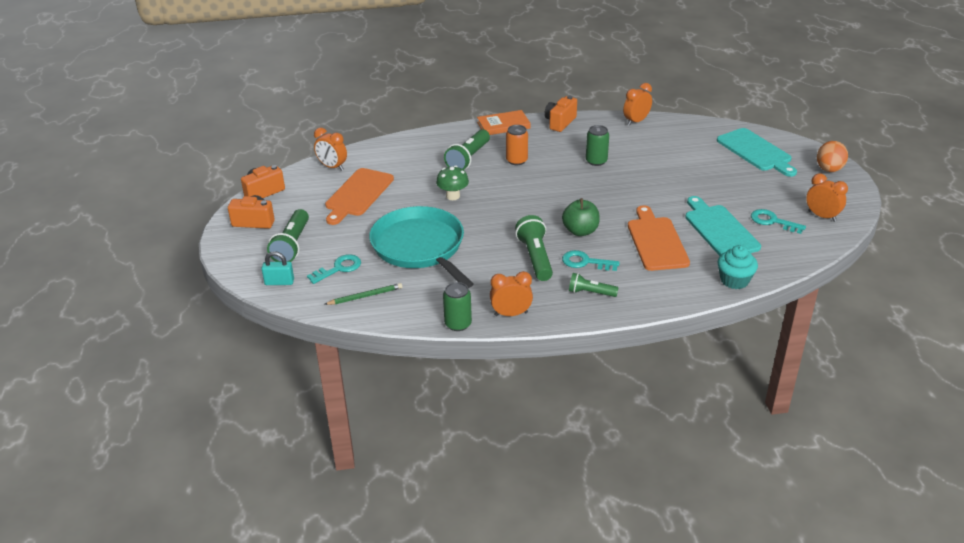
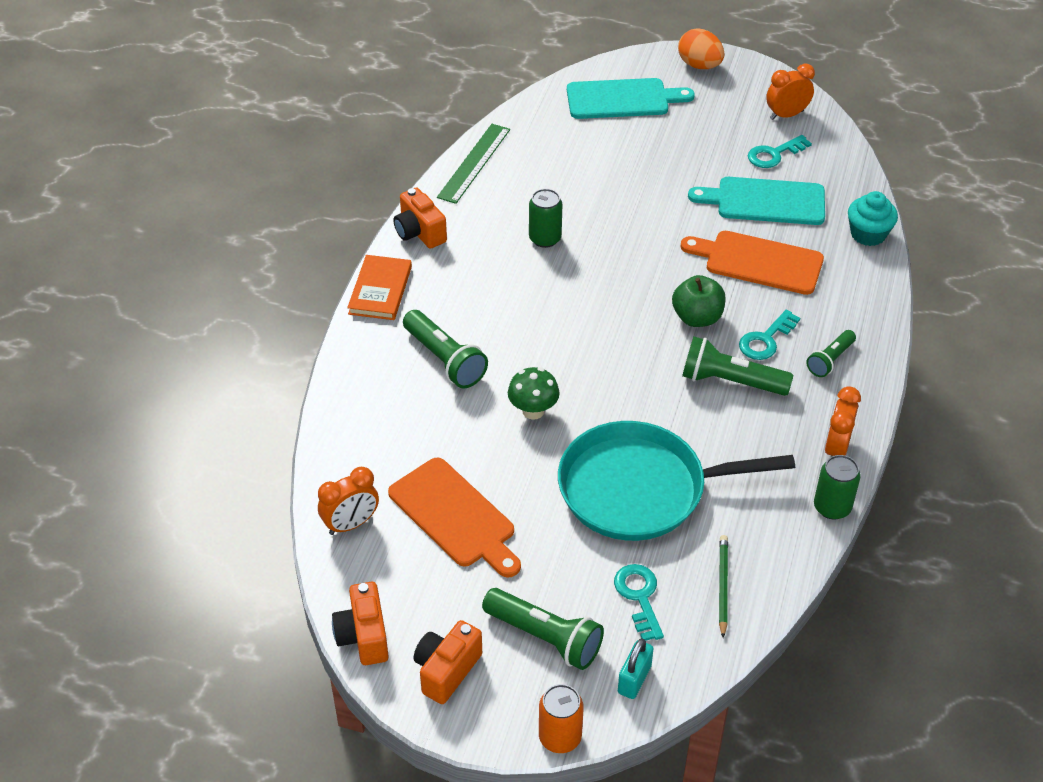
camera: 65 degrees left, 10 degrees up
orange can [506,125,528,165] -> orange can moved to [539,684,584,753]
orange clock [623,83,652,126] -> green ruler [437,124,510,204]

